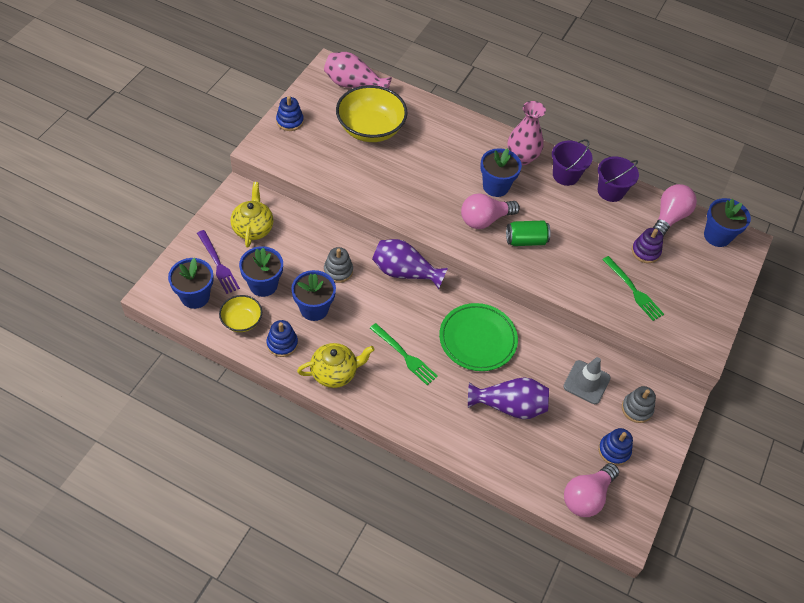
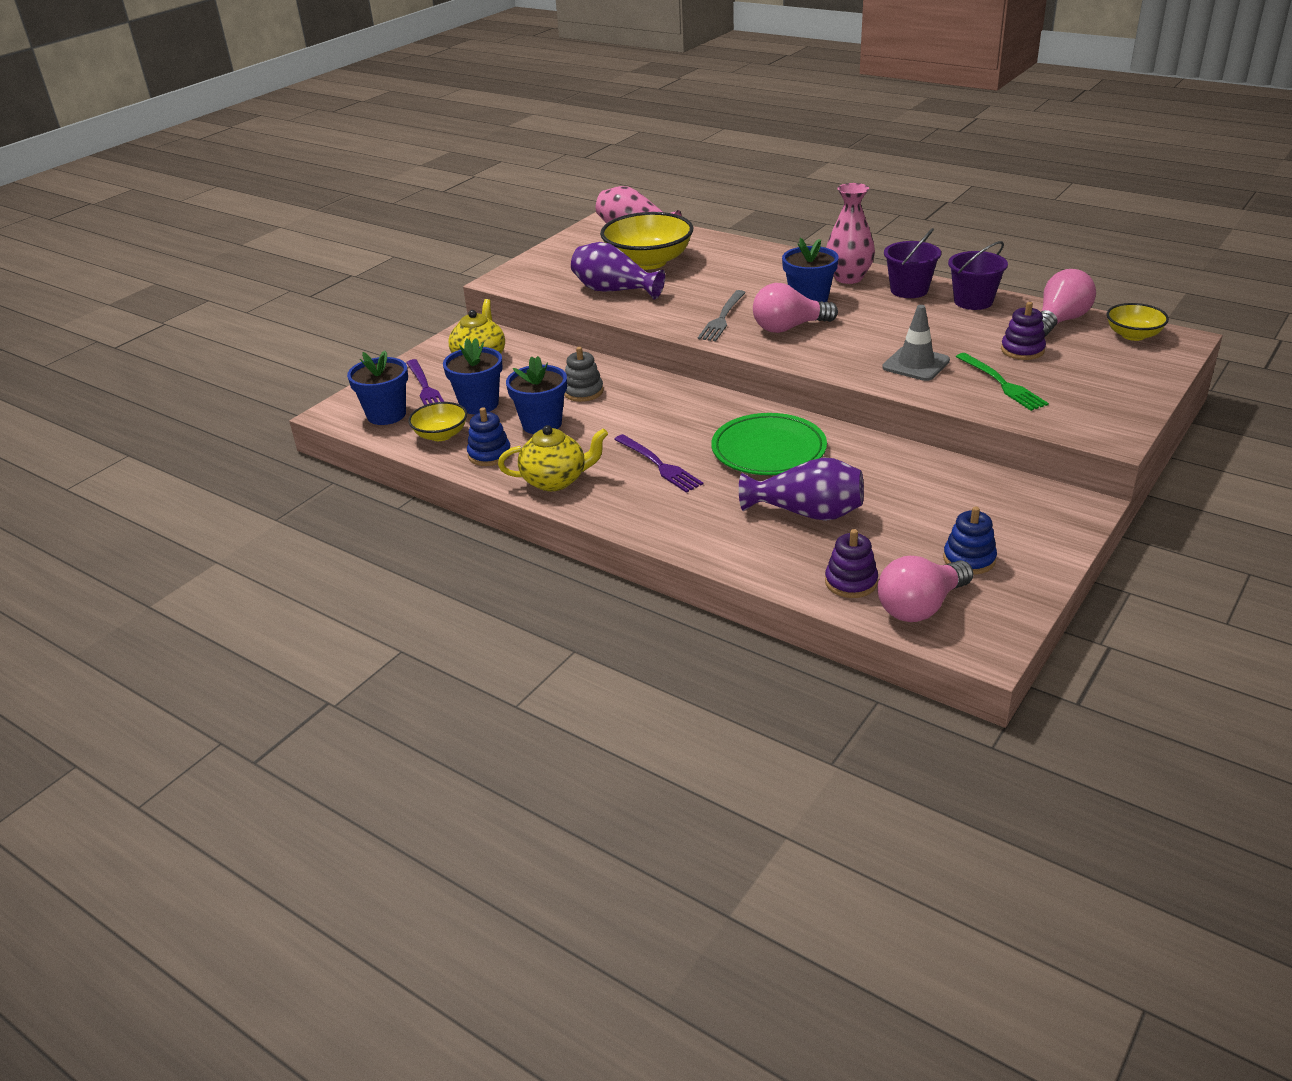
camera: 15 degrees right, 20 degrees down
blue stacking toy [276,96,304,131] -> none
green fork [370,323,438,385] -> purple fork [614,434,703,493]
purple vase [372,239,448,289] -> purple vase moved to [571,242,665,300]
green can [506,220,551,246] -> none
grey traffic cone [563,357,611,404] -> grey traffic cone moved to [882,305,950,381]
grey stacking toy [622,386,656,423] -> none
blue flower pot [704,198,751,247] -> yellow bowl [1107,303,1169,341]
none -> grey fork [698,290,746,341]
none -> purple stacking toy [825,529,878,598]

